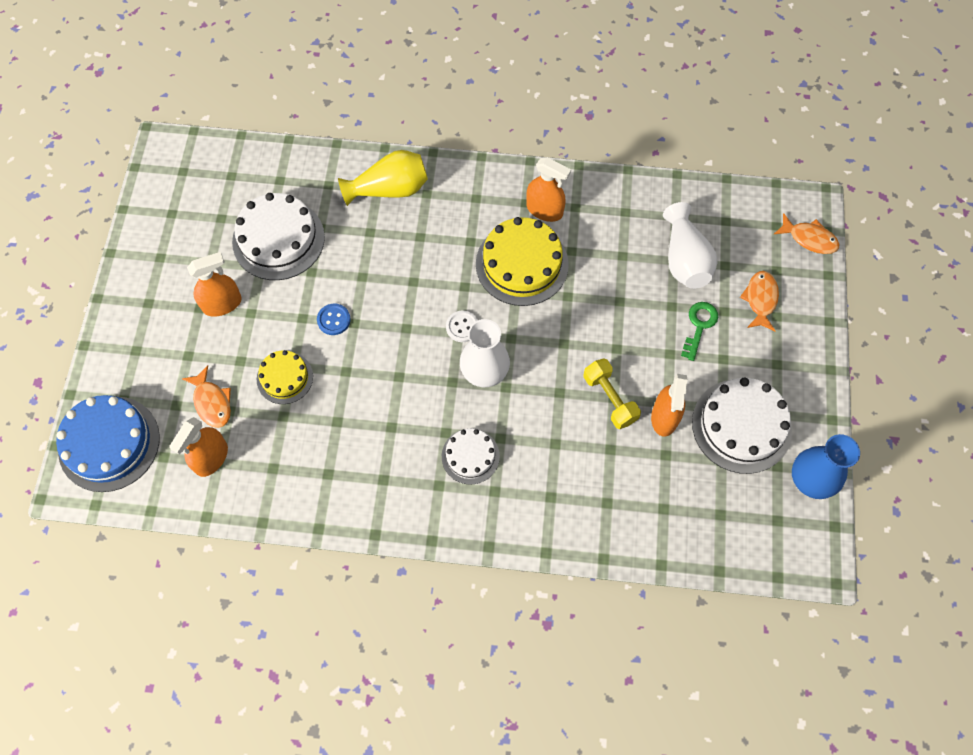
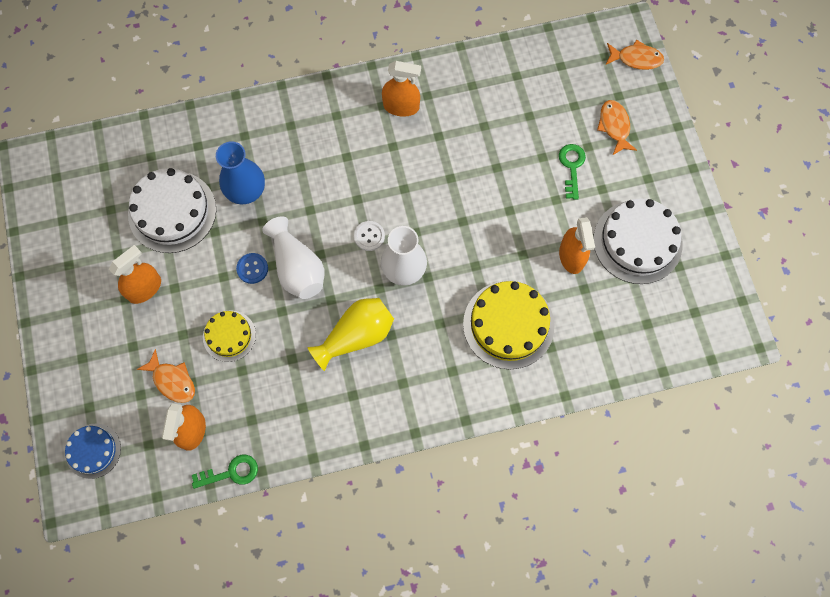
camera: 20 degrees left, 5 degrees up
blue cake [56,395,160,492] -> blue cake [65,424,121,479], size x0.58
yellow vase [338,150,428,206] -> yellow vase moved to [307,298,394,371]
white cake [442,428,500,484] -> none
yellow cake [476,217,569,306] -> yellow cake moved to [463,281,555,370]
yellow dumbbell [583,359,641,429] -> none
white vase [663,202,718,289] -> white vase moved to [262,216,324,299]
blue vase [792,434,860,499] -> blue vase moved to [216,141,265,204]
none -> green key [192,455,258,489]

